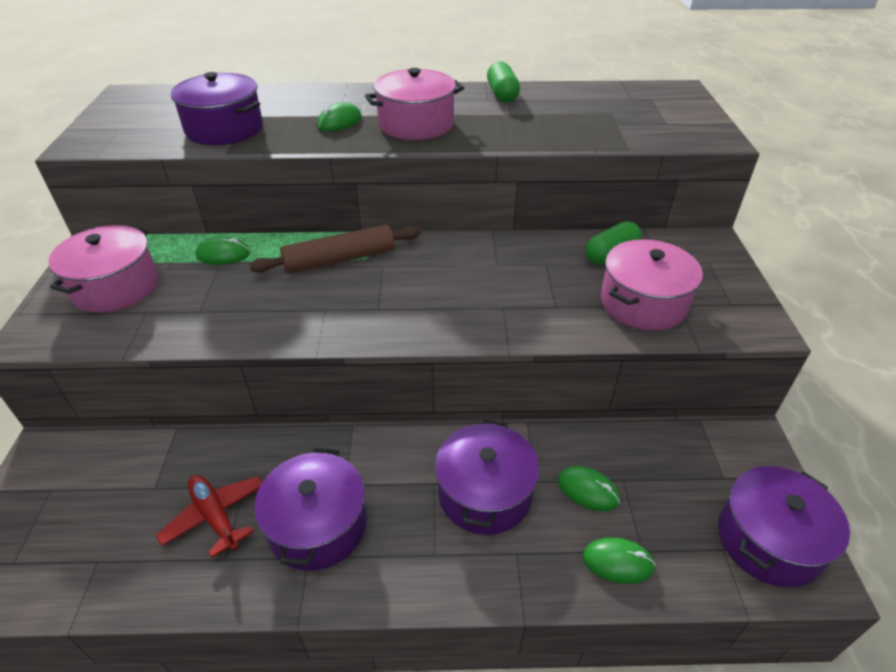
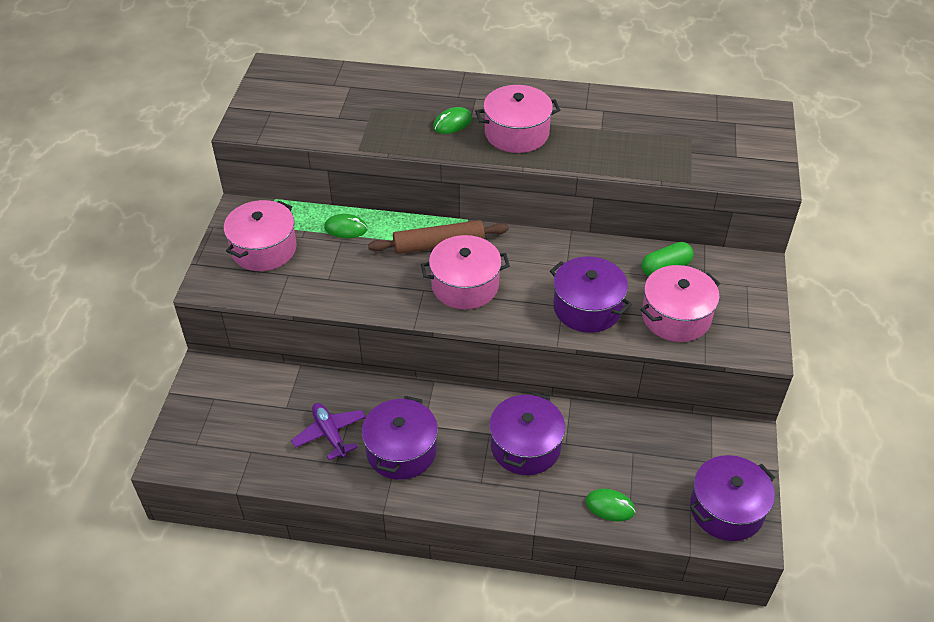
camera: 10 degrees right, 5 degrees up
red plane [156,475,262,558] -> purple plane [291,403,366,460]
purple pot [171,72,263,145] -> purple pot moved to [550,257,632,333]
green capsule [487,61,520,103] -> none
green mouse [558,466,620,512] -> none
none -> pink pot [421,235,510,309]

